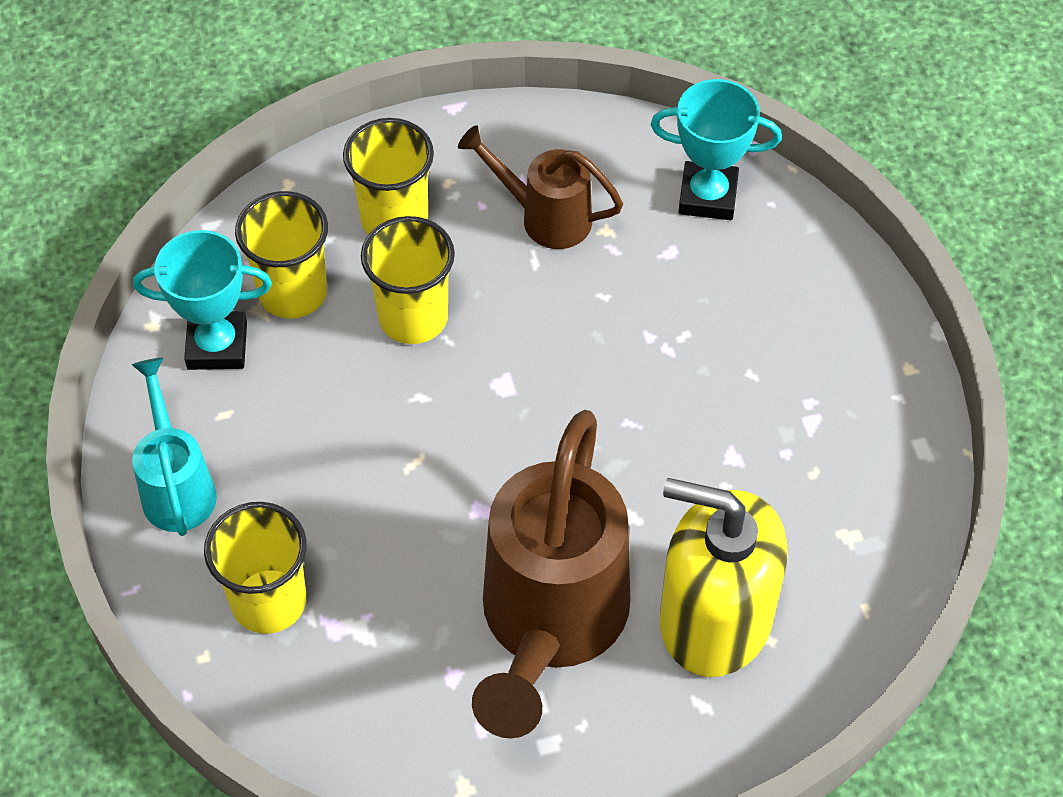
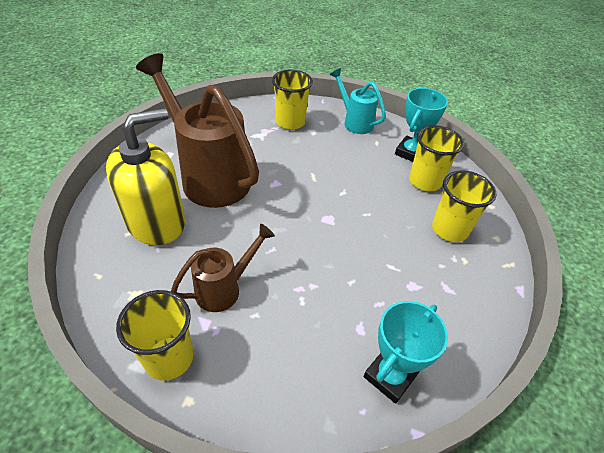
camera: 120 degrees right, 10 degrees down
turquoise watering can [132,358,217,536] -> turquoise watering can turned 150 degrees counterclockwise [330,68,386,134]
yellow cup [361,216,455,344] -> yellow cup moved to [116,290,194,381]
brown watering can [458,125,623,249] -> brown watering can moved to [171,224,275,312]

